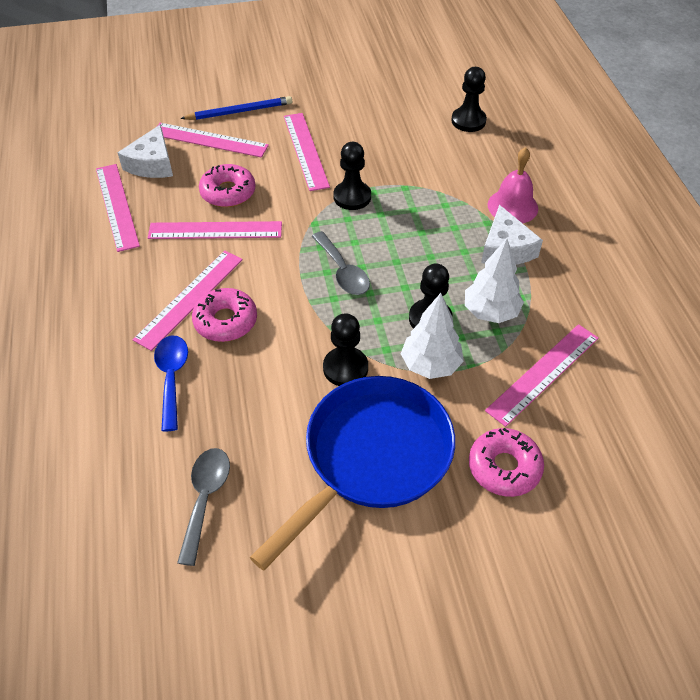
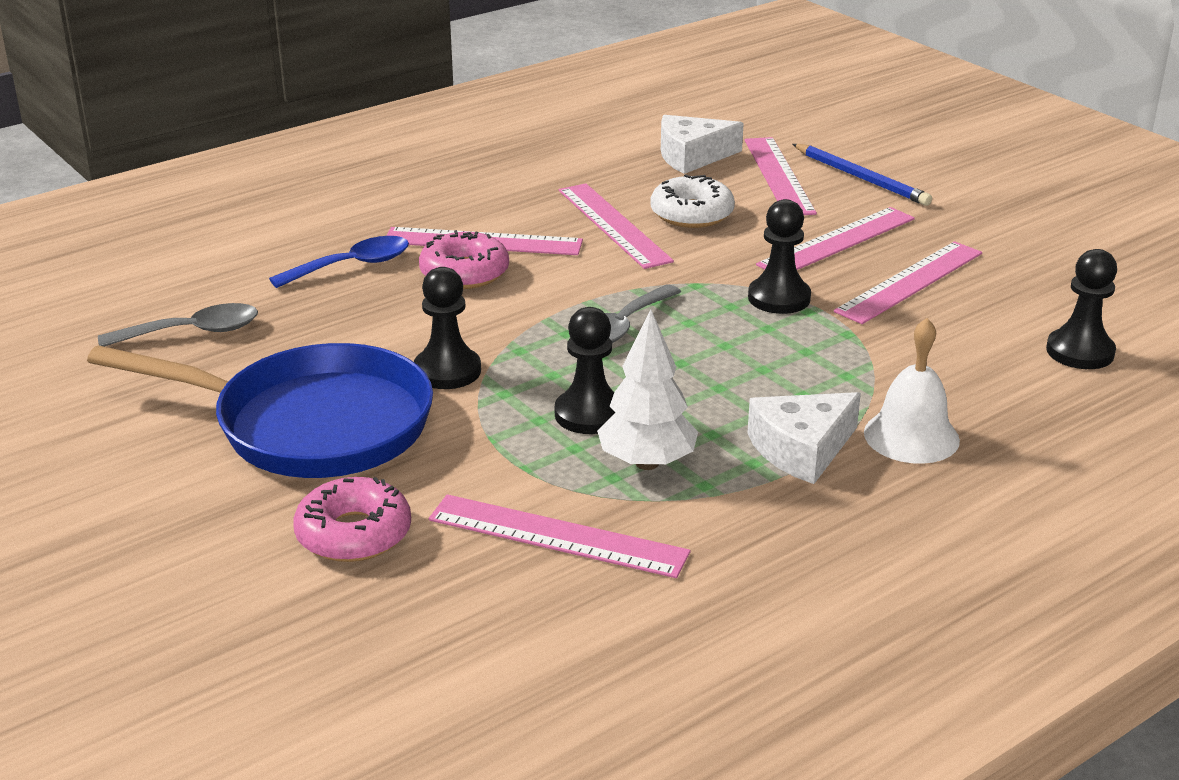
camera: 65 degrees right, 20 degrees down
pink ruler [96,164,140,252] -> pink ruler moved to [834,241,982,324]
pink donut [199,164,256,207] -> white donut [651,174,735,228]
white tree [401,293,464,379] -> none
pink bell [488,147,538,223] -> white bell [864,318,960,464]

